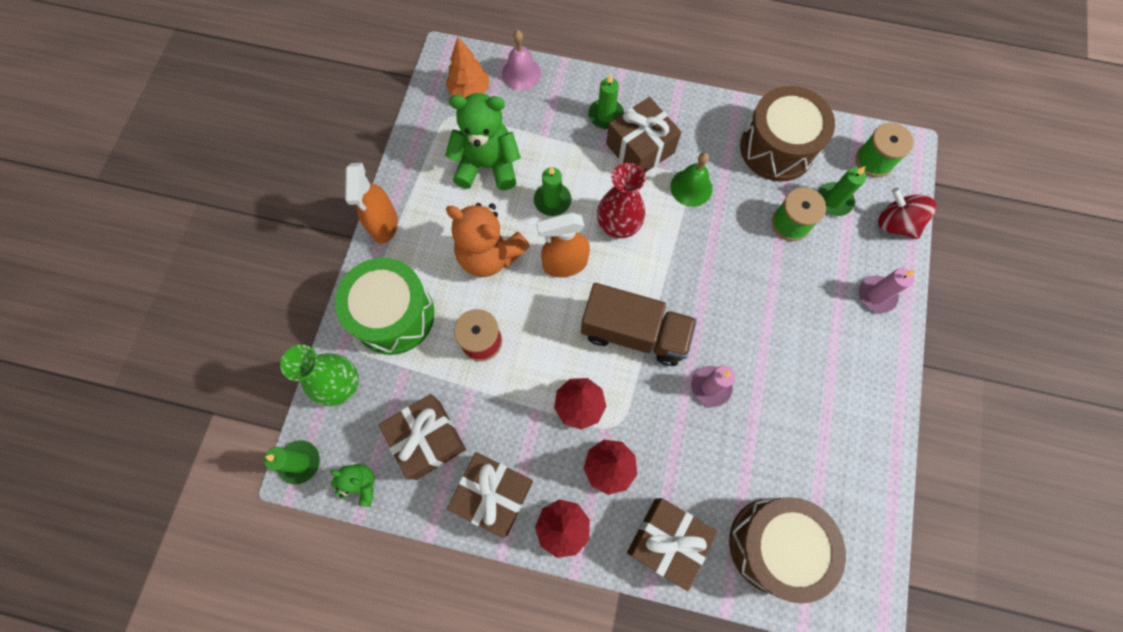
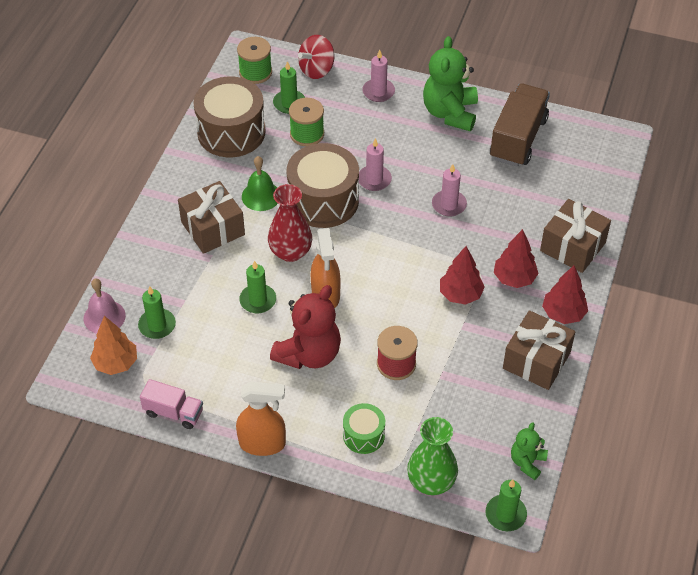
camera: 85 degrees left, 20 degrees down
green drum [335,258,434,355] -> green drum [343,403,385,454], size x0.52
brown gift [378,394,466,480] -> none
green teddy bear [445,93,521,190] -> green teddy bear moved to [423,36,478,131]
orange teddy bear [446,203,530,277] -> red teddy bear [270,285,341,369]
brown truck [581,283,697,366] -> brown truck moved to [490,84,550,167]
green candle [588,74,624,129] -> green candle moved to [138,286,176,339]
brown drum [729,497,846,603] -> brown drum moved to [287,143,359,228]
none -> pink truck [140,379,203,429]
none -> pink candle [359,138,392,191]

